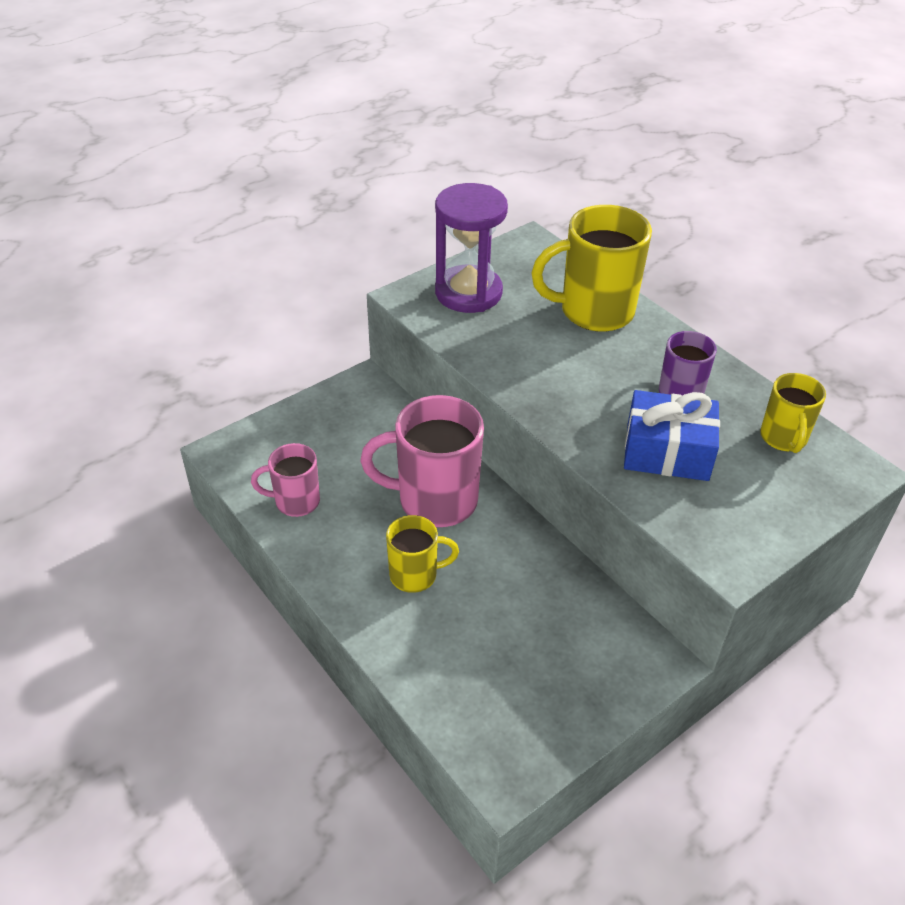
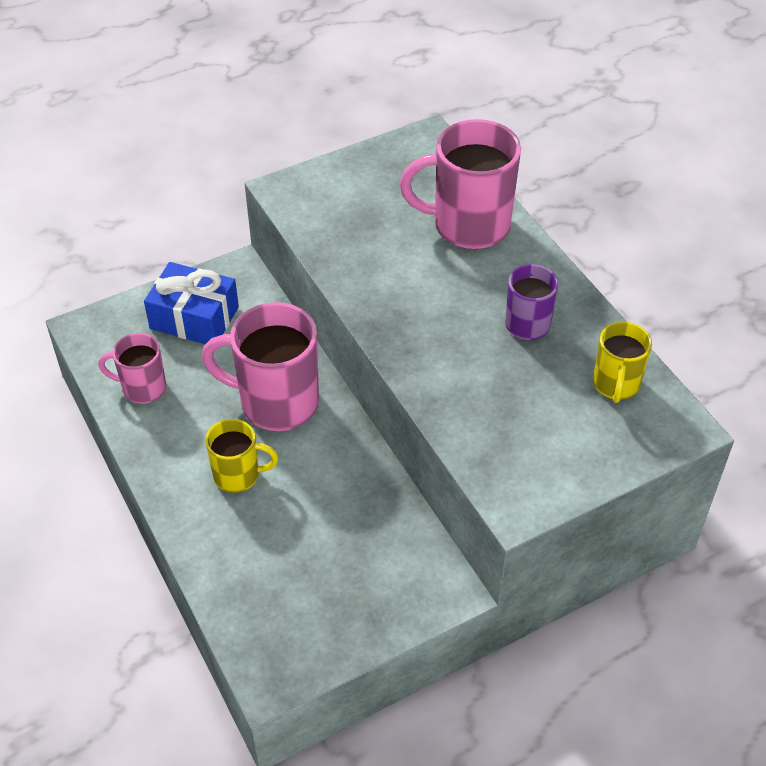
camera: 10 degrees right, 5 degrees up
purple hourglass [435,183,508,313] -> none
yellow mug [531,205,652,332] -> pink mug [400,119,521,249]
blue gift [624,390,720,481] -> blue gift moved to [144,262,239,344]

